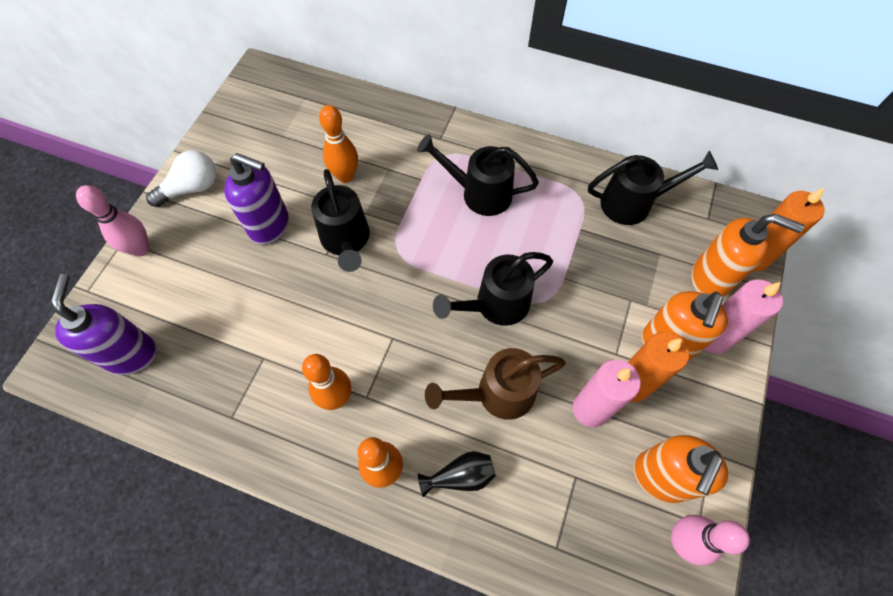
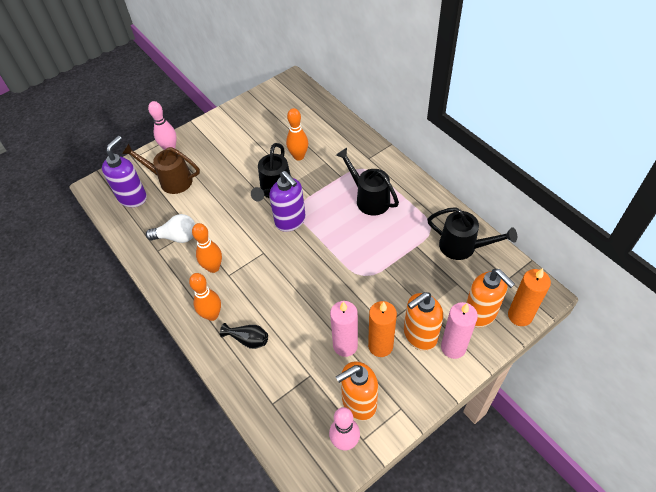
camera: 35 degrees right, 10 degrees down
white light bulb [146,150,216,207] -> white light bulb moved to [146,214,195,243]
purple soap dispenser [224,153,289,245] -> purple soap dispenser moved to [269,171,306,232]
brown watering can [425,348,566,420] -> brown watering can moved to [122,143,200,194]
black watering can [433,252,553,326] -> none

